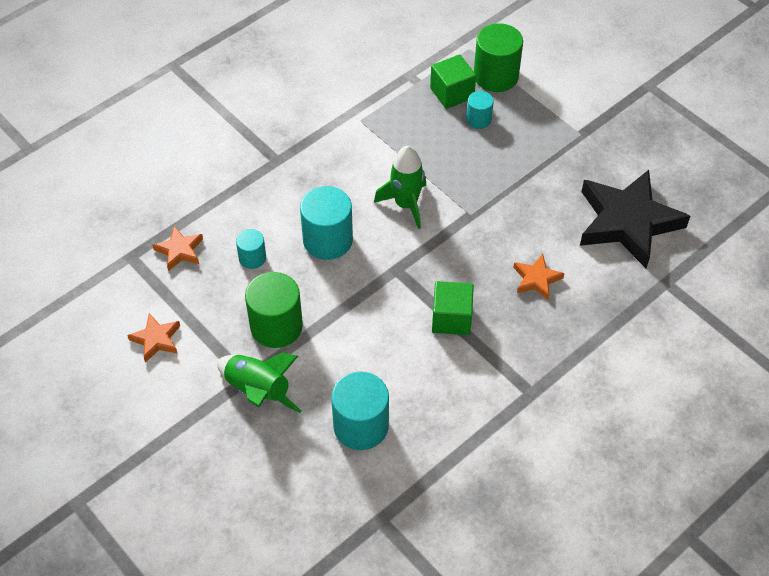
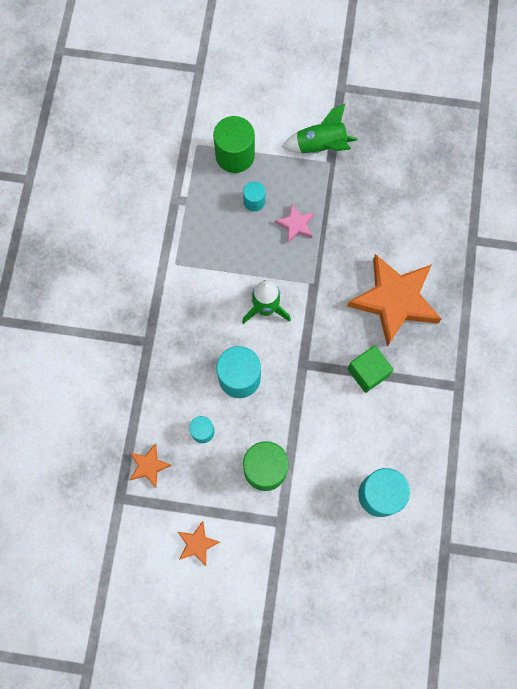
camera: 40 degrees left, 20 degrees up
green rocket [217,352,301,413] -> green rocket moved to [282,104,358,153]
green cube [430,54,476,109] -> none
orange star [513,254,565,300] -> orange star [347,254,442,347], size x2.24
black star [580,170,690,268] -> none
none -> pink star [275,204,315,243]

